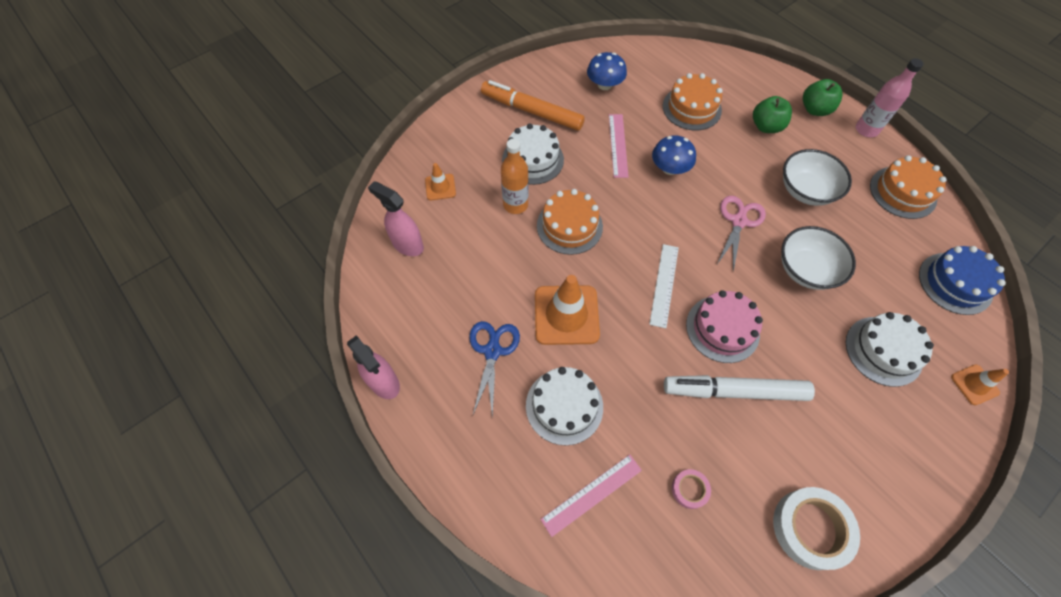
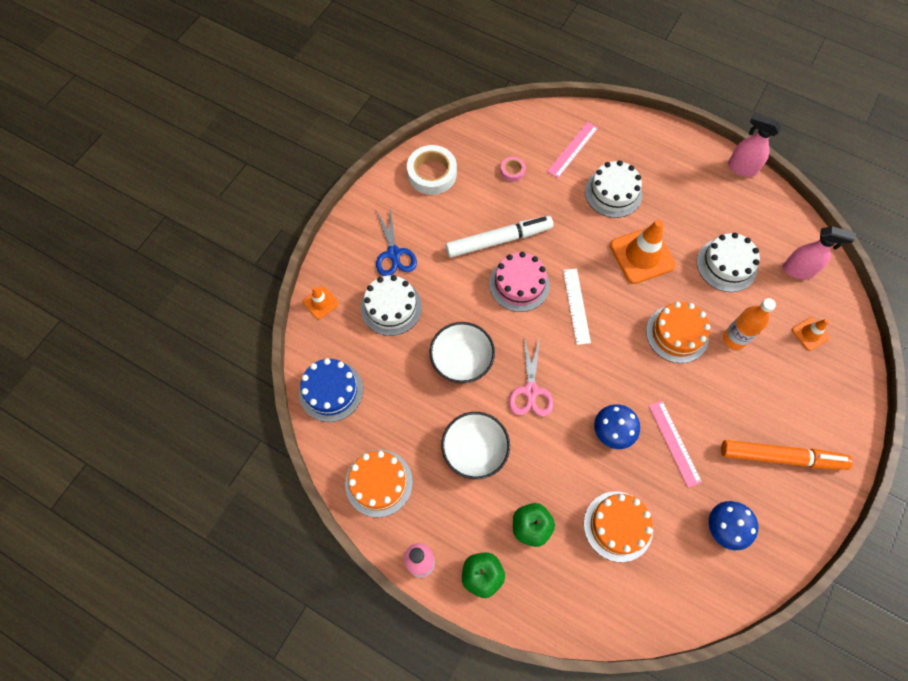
camera: 160 degrees right, 5 degrees up
blue scissors [469,321,520,418] -> blue scissors moved to [376,208,417,276]
white cake [502,123,564,185] -> white cake moved to [697,233,760,292]

